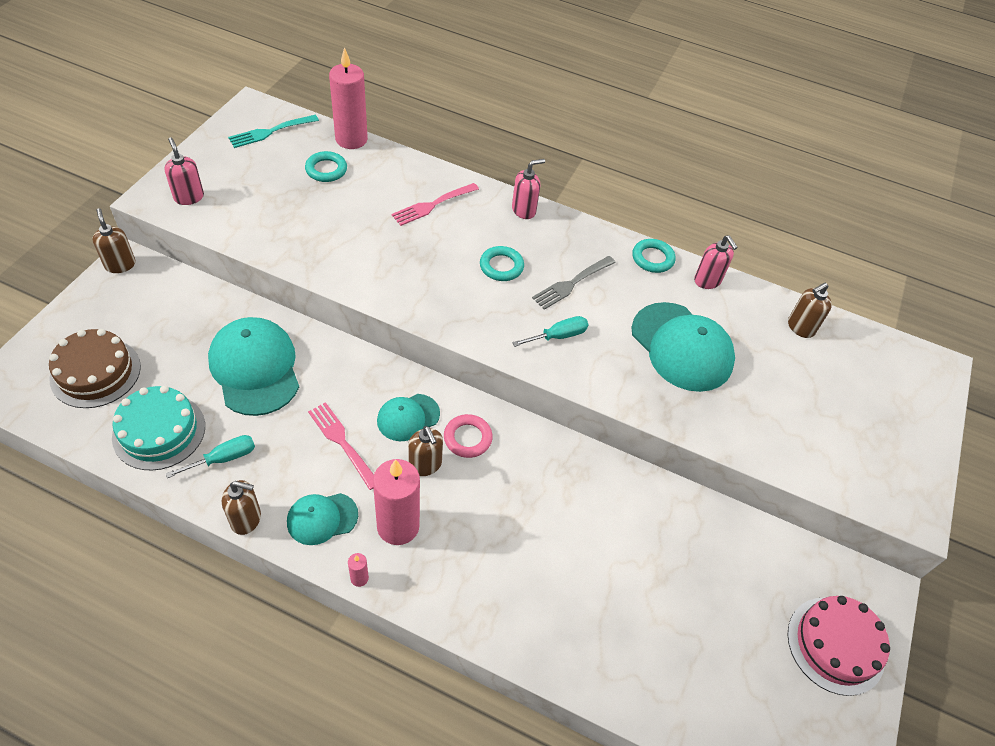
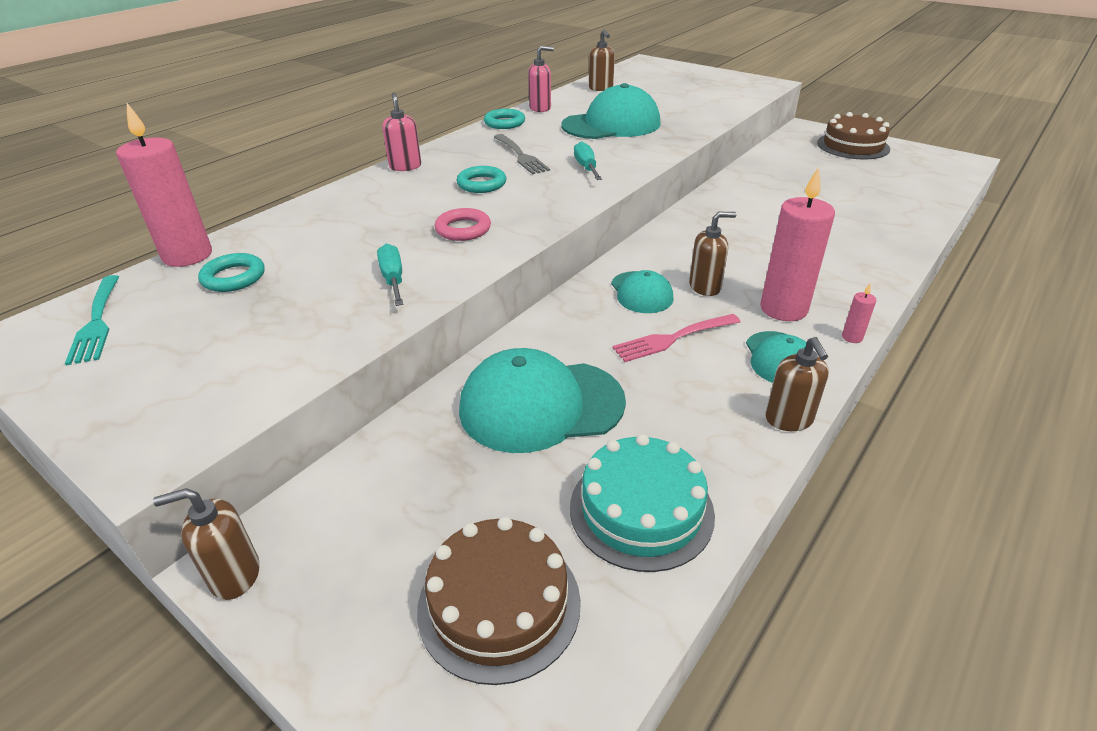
camera: 70 degrees left, 15 degrees down
pink soap dispenser [164,138,204,205] -> none
turquoise screwdriver [165,435,255,478] -> turquoise screwdriver moved to [377,244,403,306]
brown soap dispenser [222,480,261,535] -> brown soap dispenser turned 150 degrees clockwise [765,337,829,431]
pink fork [391,183,479,226] -> none
pink ring [444,414,493,458] -> pink ring moved to [435,208,491,241]
pink cake [788,596,890,696] -> brown cake [817,112,890,160]

